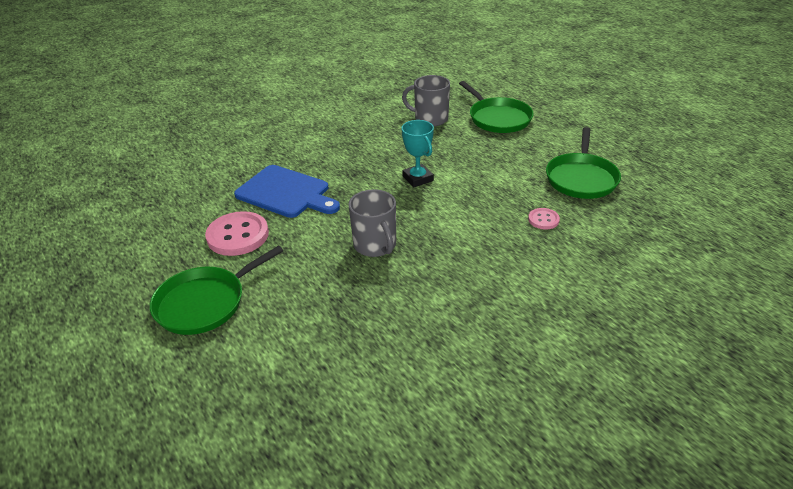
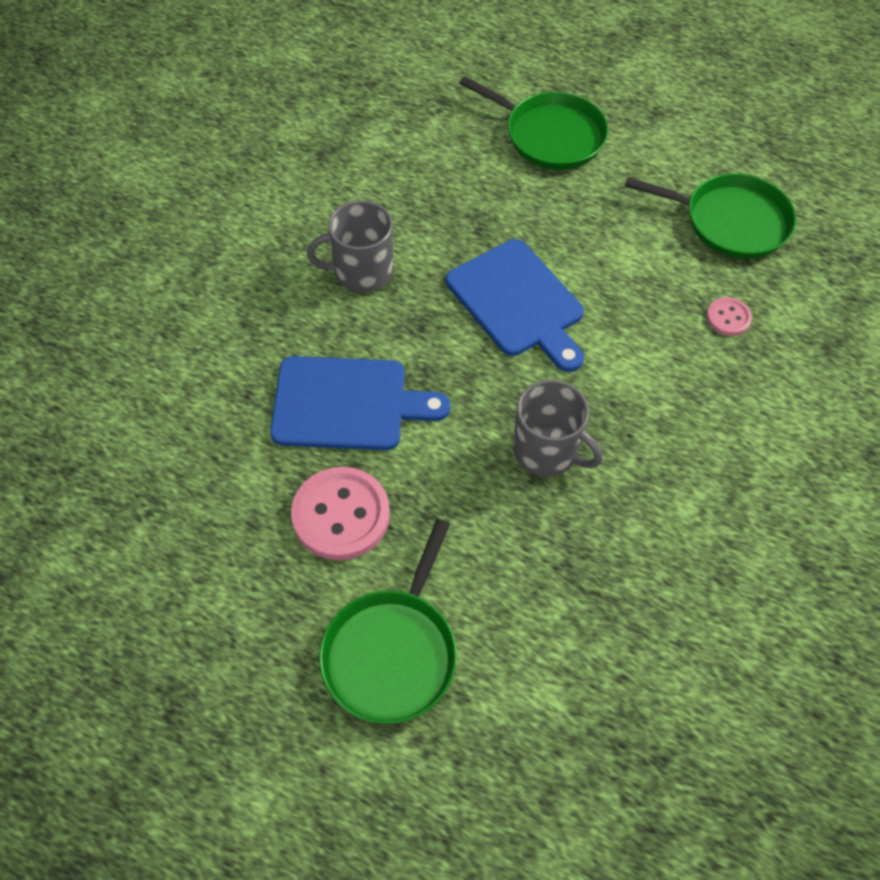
camera: 30 degrees left, 20 degrees up
grey mug [402,75,450,127] -> grey mug moved to [307,200,393,293]
turquoise trophy [402,120,434,187] -> blue cutting board [446,239,584,372]
green pan [546,127,621,199] -> green pan turned 60 degrees counterclockwise [625,173,796,259]

